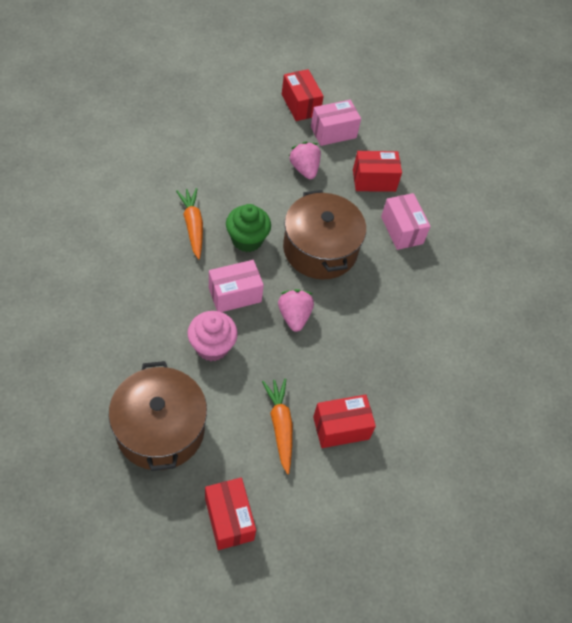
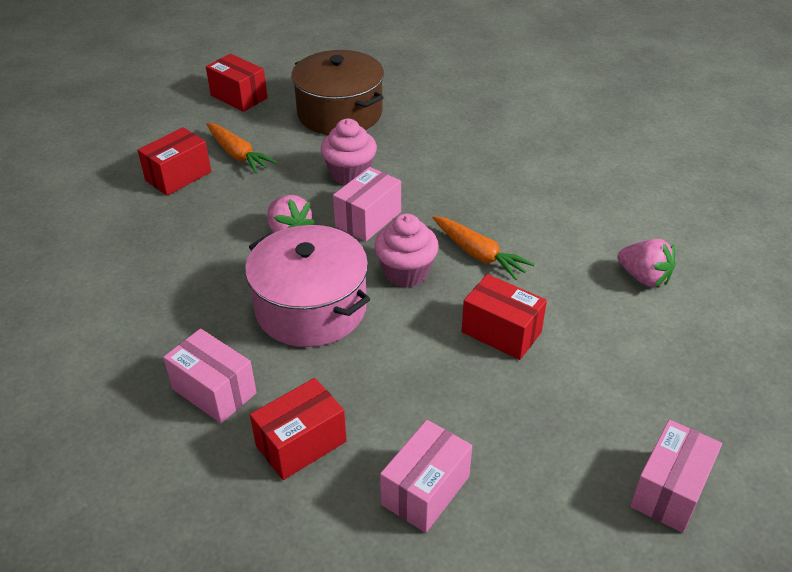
camera: 155 degrees right, 15 degrees down
green cupcake [226,204,271,252] -> pink cupcake [374,214,439,287]
red box [282,69,324,121] -> red box moved to [462,274,547,360]
brown pot [283,190,366,279] -> pink pot [245,225,370,347]
pink strawberry [289,142,321,179] -> pink strawberry moved to [618,239,676,287]
none -> pink box [630,420,722,533]

